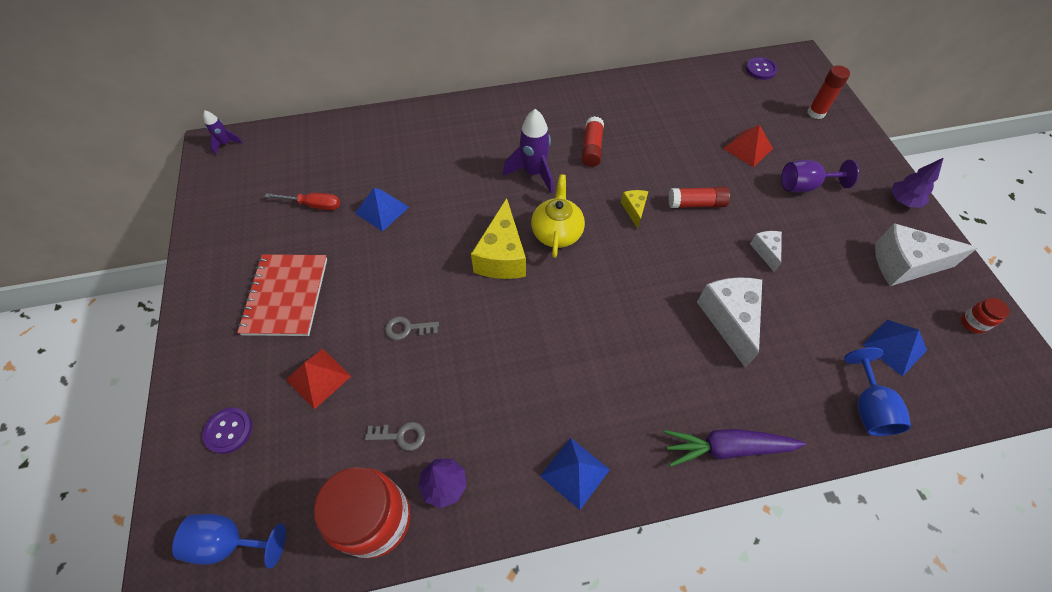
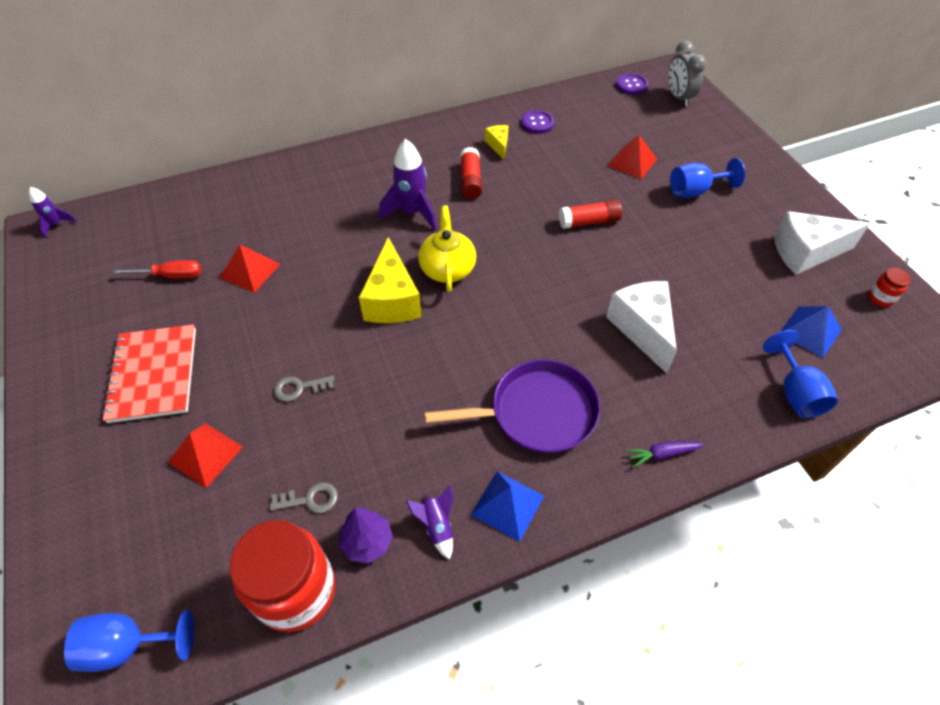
camera: 10 degrees left, 5 degrees down
purple button [203,408,252,454] -> purple button moved to [521,110,554,134]
blue pyramid [355,188,409,232] -> red pyramid [220,245,280,293]
yellow cheese [621,190,648,229] -> yellow cheese moved to [485,125,508,160]
purple carrot [664,429,806,467] -> purple carrot [626,441,704,468], size x0.54
white cheese [750,231,782,272] -> none
purple goblet [781,160,859,193] -> blue goblet [670,158,745,198]
red glue stick [808,65,850,119] -> none
purple tree [891,158,943,208] -> none
none -> purple rocket [406,485,453,560]
none -> purple pan [424,359,600,454]
none -> grey clock [668,41,707,107]

